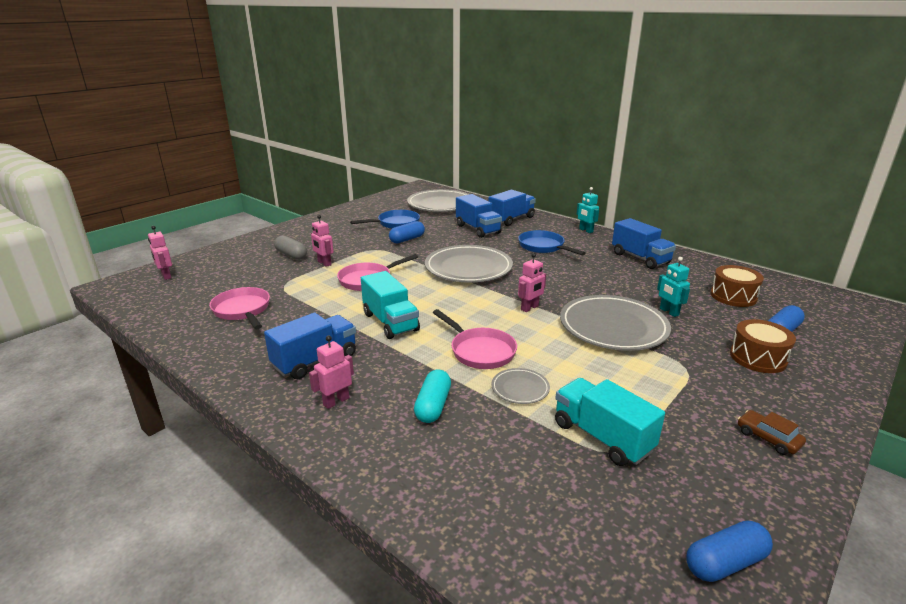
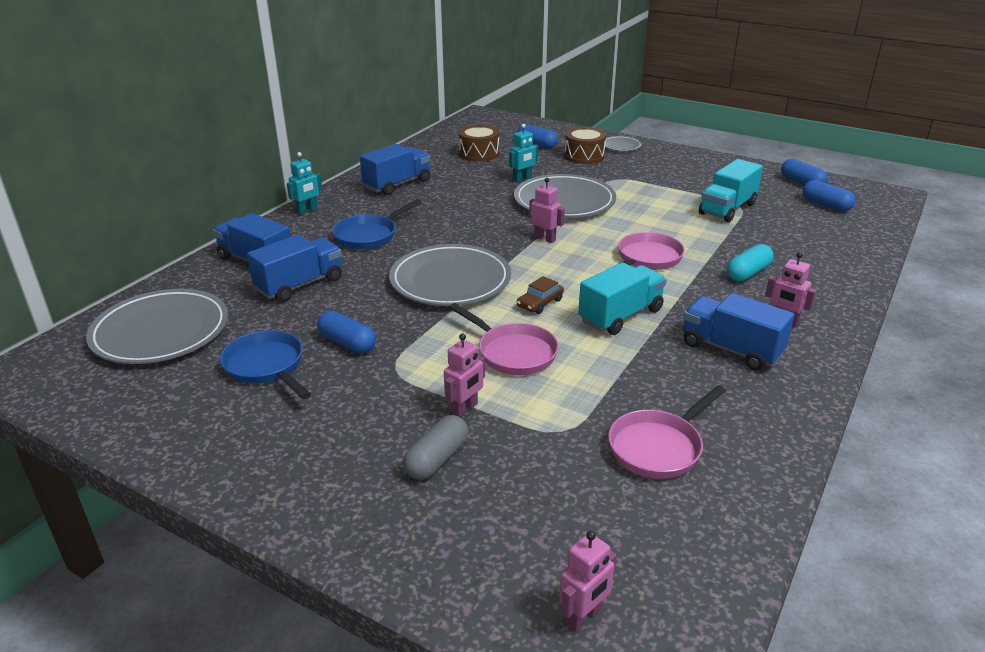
camera: 100 degrees left, 5 degrees up
turquoise capsule [414,369,451,423] -> turquoise capsule turned 45 degrees counterclockwise [727,244,773,281]
grey plate [491,368,550,404] -> grey plate moved to [604,136,642,151]
brown car [738,410,806,455] -> brown car moved to [517,276,564,314]
none -> blue capsule [802,180,856,212]

